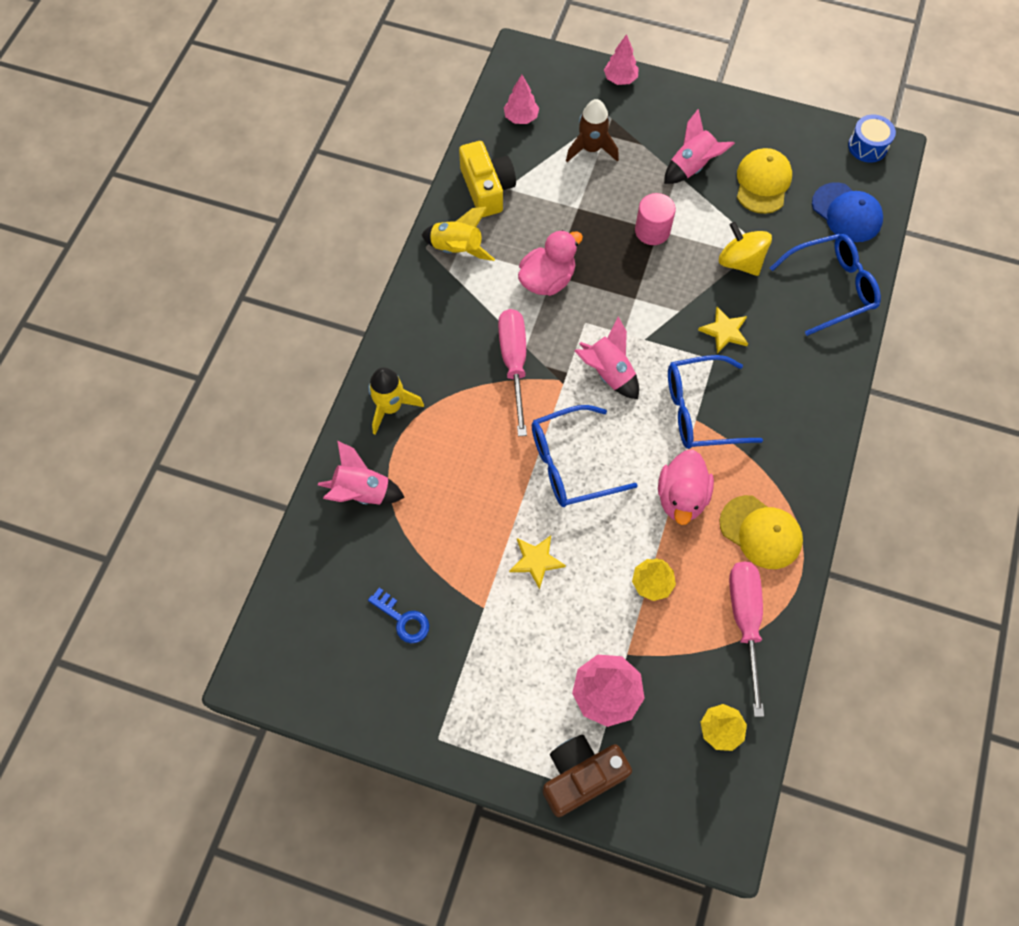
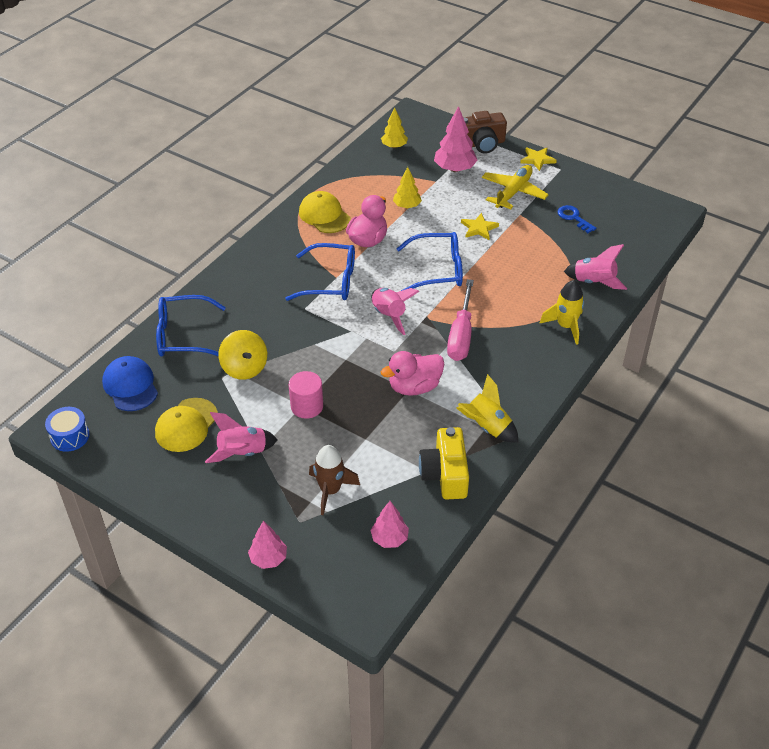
camera: 165 degrees left, 20 degrees down
yellow star [698,307,748,353] -> yellow star moved to [520,147,557,171]
pink screwdriver [729,562,764,717] -> none
none -> yellow plane [482,165,549,209]

